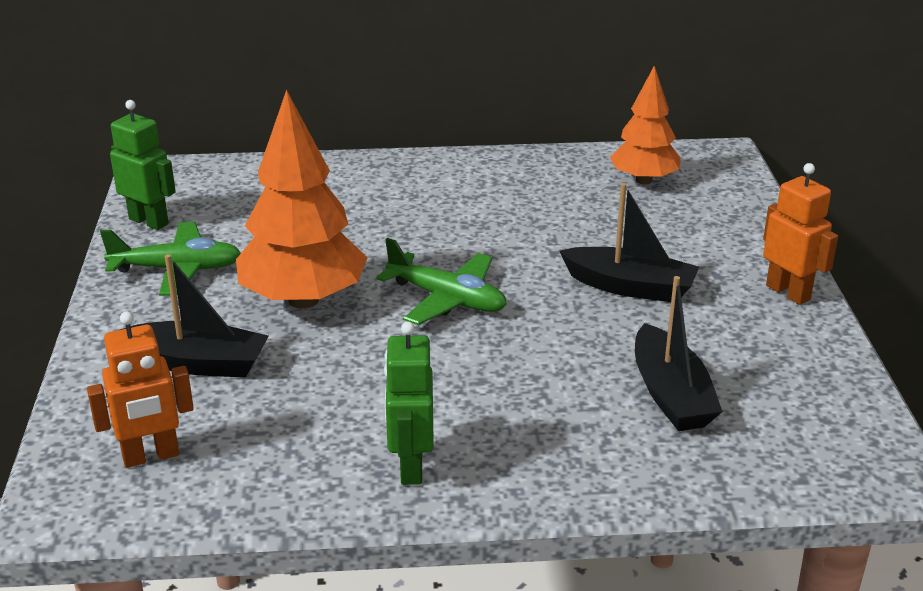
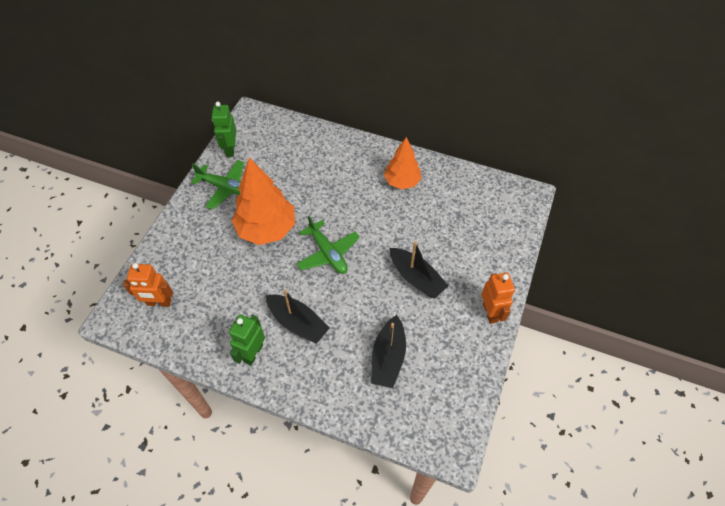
camera: 25 degrees right, 25 degrees up
green robot [110,100,176,230] -> green robot turned 150 degrees counterclockwise [212,102,237,157]
black boat [120,254,269,378] -> black boat moved to [266,289,330,344]
orange tree [610,66,681,184] -> orange tree moved to [384,137,422,189]

